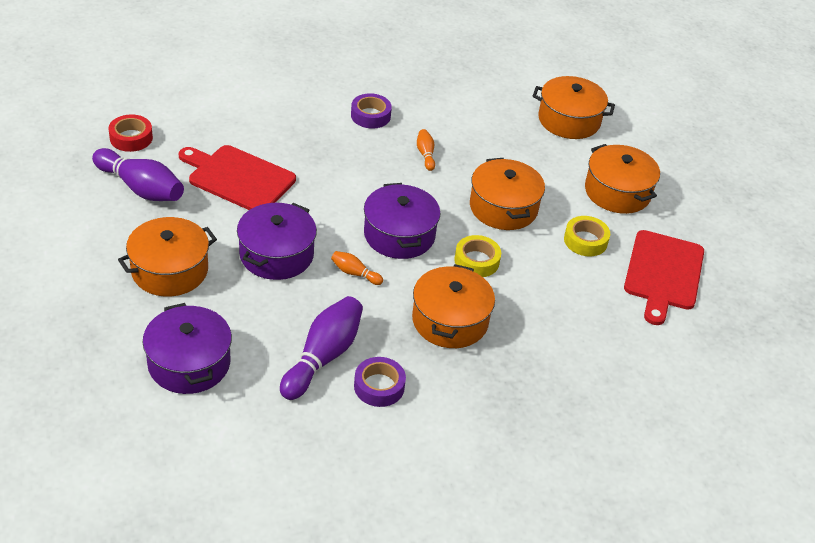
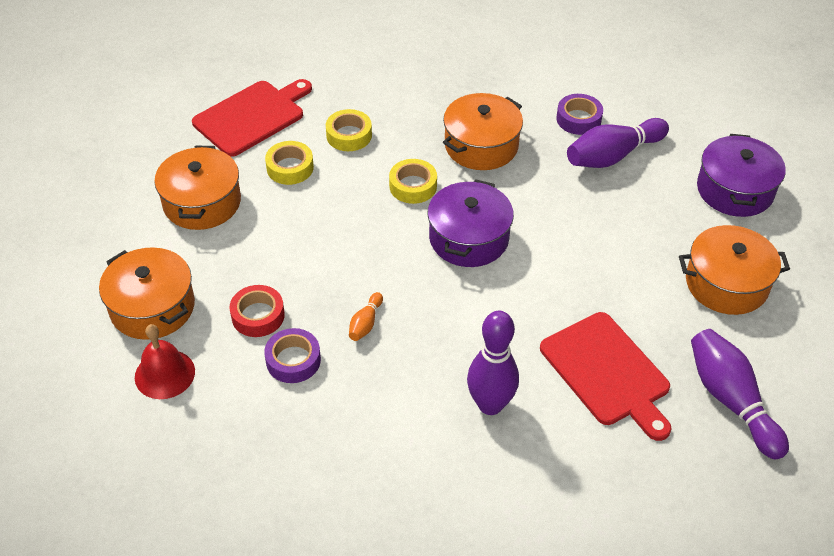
camera: 145 degrees left, 5 degrees up
red tape [109,114,153,152] -> red tape moved to [230,285,285,337]
purple pot [237,203,317,280] -> none
orange bowling pin [331,251,383,285] -> none
purple tape [351,93,392,128] -> purple tape moved to [264,328,321,383]
orange pot [470,158,545,230] -> none
none -> red bell [135,324,195,399]
none -> yellow tape [326,109,372,151]
none -> purple bowling pin [467,311,519,415]

